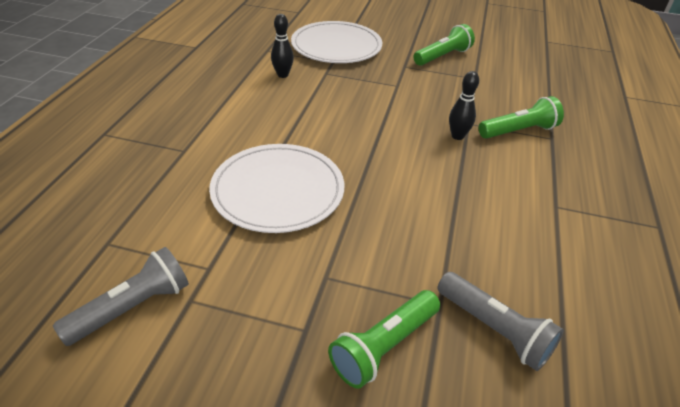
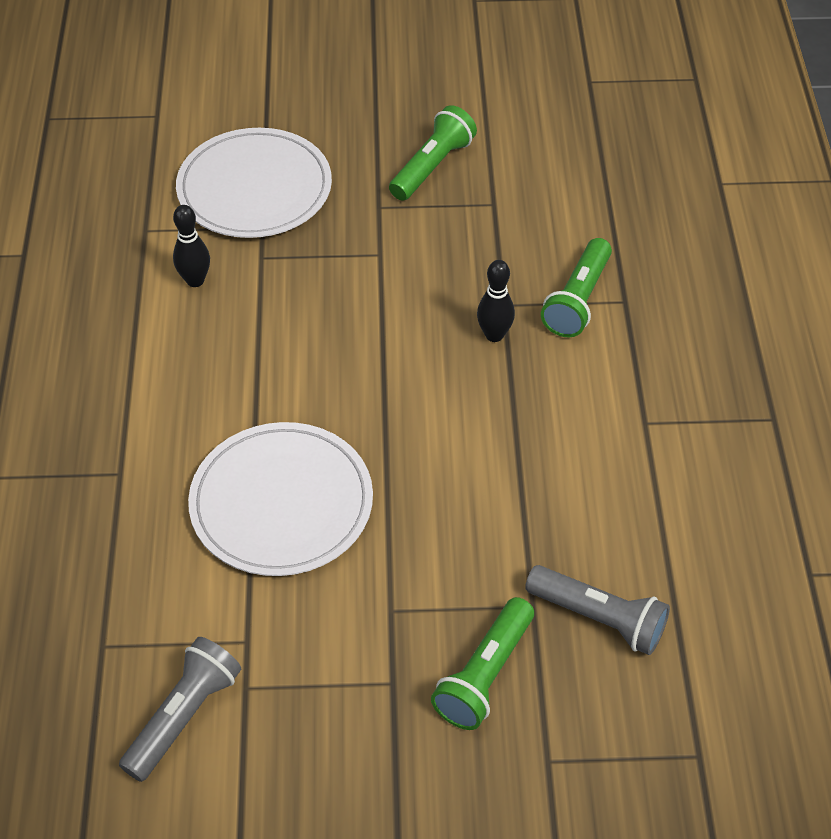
camera: 15 degrees left, 10 degrees up
green flashlight [479,96,564,139] -> green flashlight turned 150 degrees clockwise [541,238,612,338]

